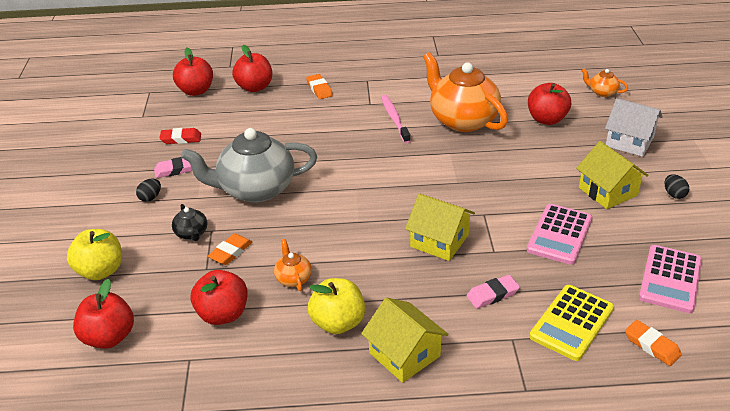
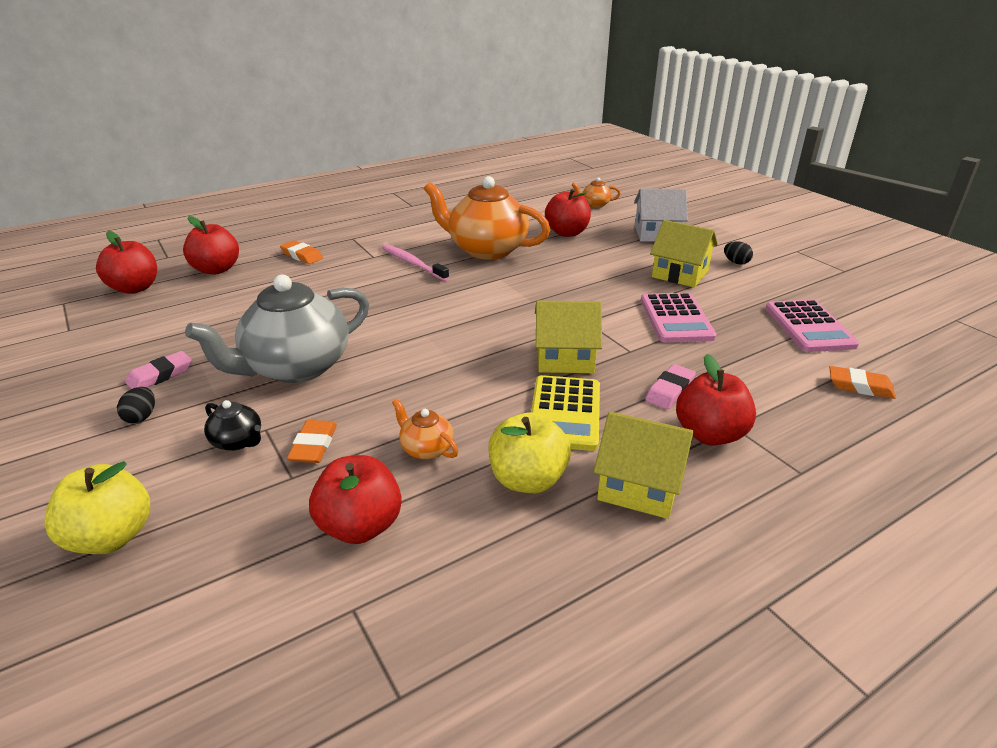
camera: 30 degrees left, 5 degrees down
red apple [73,279,134,349] -> red apple moved to [676,354,756,446]
red eraser [160,128,201,144] -> none
yellow calculator [529,285,614,361] -> yellow calculator moved to [531,375,600,451]

